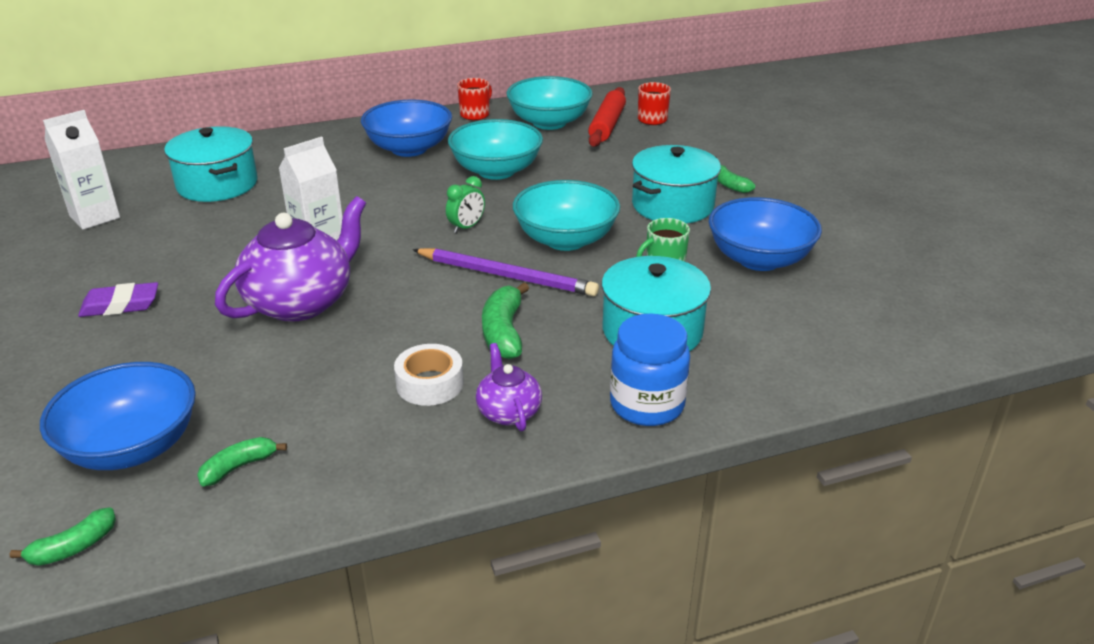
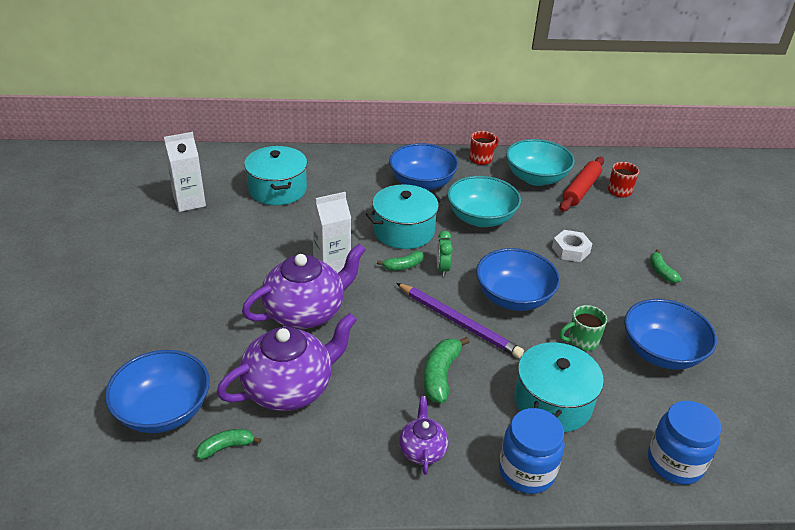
camera: 15 degrees right, 5 degrees up
green banana [10,507,116,566] -> green banana moved to [377,251,424,271]
purple eraser [78,282,158,317] -> none
white tape [394,344,464,406] -> none
green clock [446,176,485,233] -> green clock turned 120 degrees clockwise [437,231,453,277]
turquoise bowl [513,180,620,251] -> blue bowl [476,248,560,311]
turquoise pot [632,145,721,224] -> turquoise pot moved to [366,184,444,249]
none -> purple teapot [217,313,357,411]
none -> white nut [552,230,592,262]
none -> blue jar [648,401,721,485]

